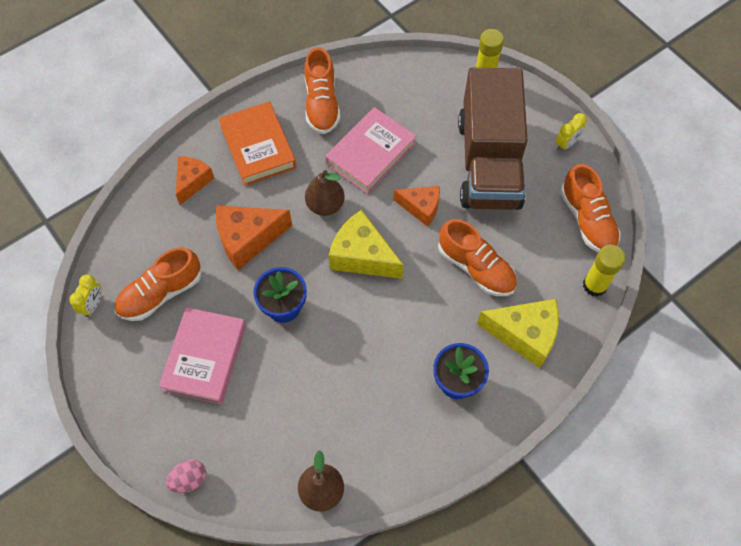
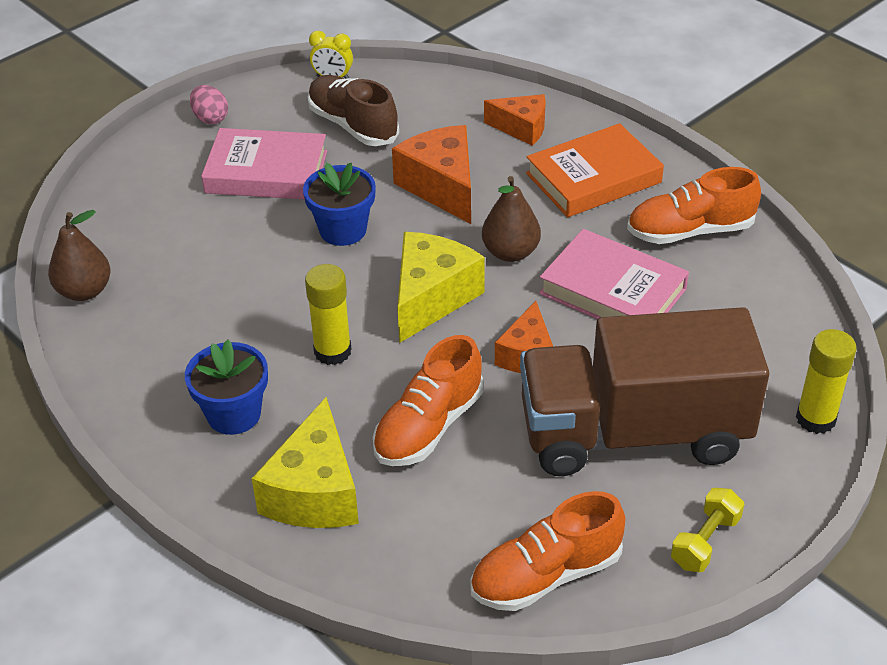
camera: 85 degrees right, 20 degrees down
orange shoe [114,247,201,321] -> brown shoe [308,75,399,146]
pink egg [166,459,206,493] -> pink egg moved to [190,85,228,124]
yellow clock [556,113,587,151] -> yellow dumbbell [671,488,744,572]
yellow glue stick [583,245,625,297] -> yellow glue stick moved to [305,264,351,365]

